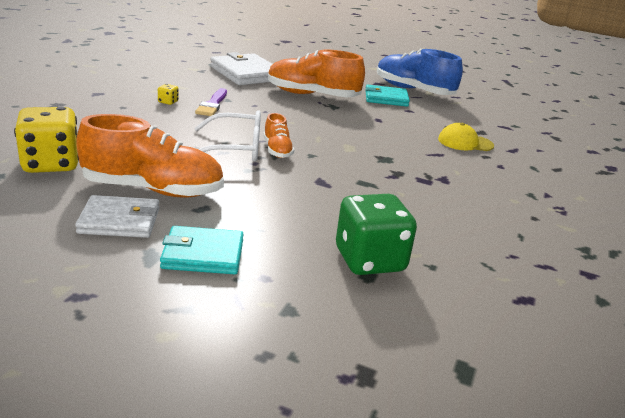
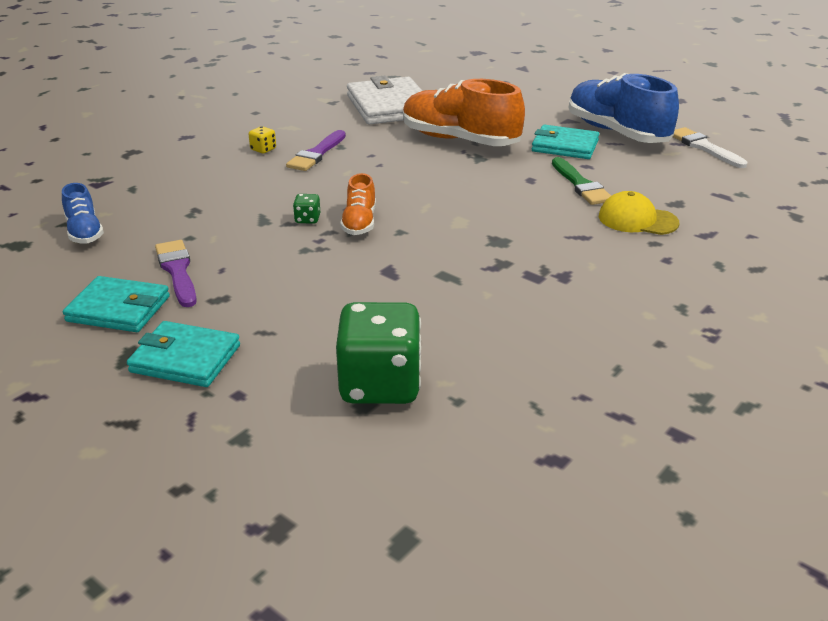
camera: 20 degrees right, 5 degrees up
yellow dice [14,107,79,173] -> blue shoe [62,183,104,244]
white wallet [75,195,160,238] -> turquoise wallet [63,276,170,332]
orange shoe [76,114,224,198] -> purple brush [155,240,197,307]
white glasses [194,110,261,162] -> green dice [293,194,320,224]
none -> green brush [552,157,611,205]
none -> white brush [673,127,747,168]

